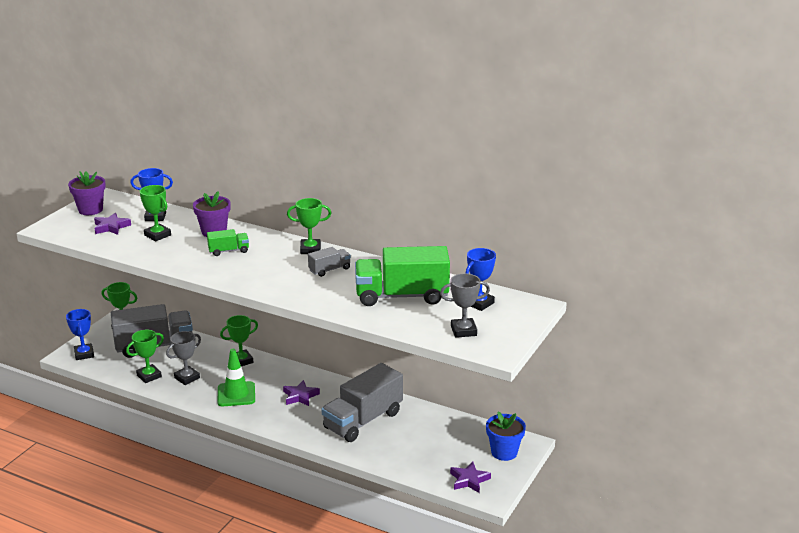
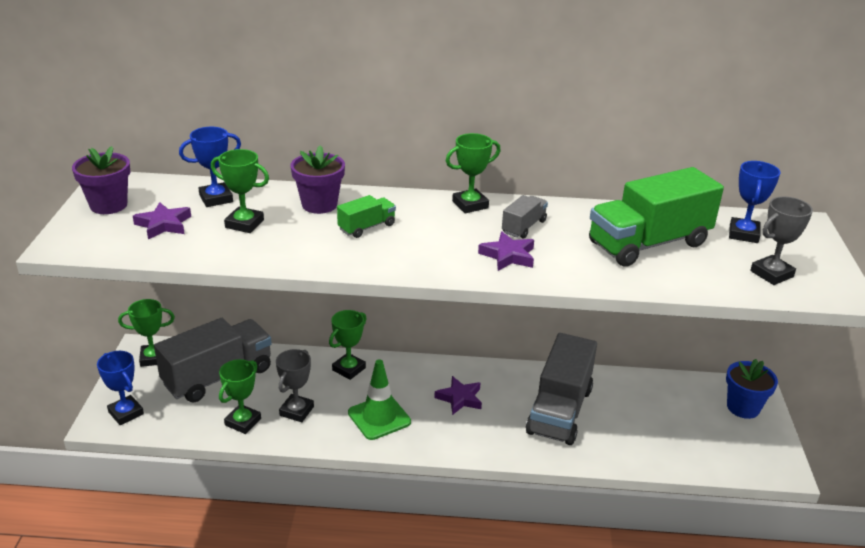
camera: 25 degrees left, 5 degrees up
purple star [450,462,491,493] -> purple star moved to [478,231,534,271]

